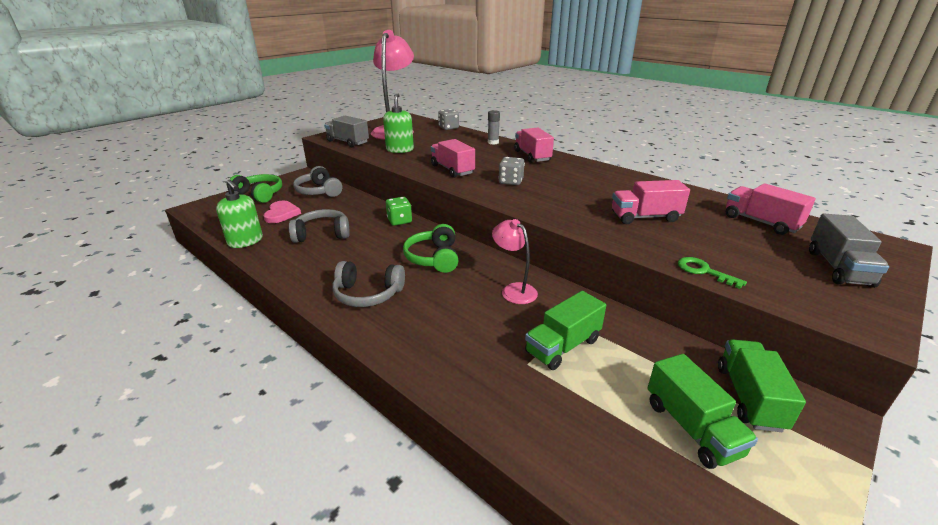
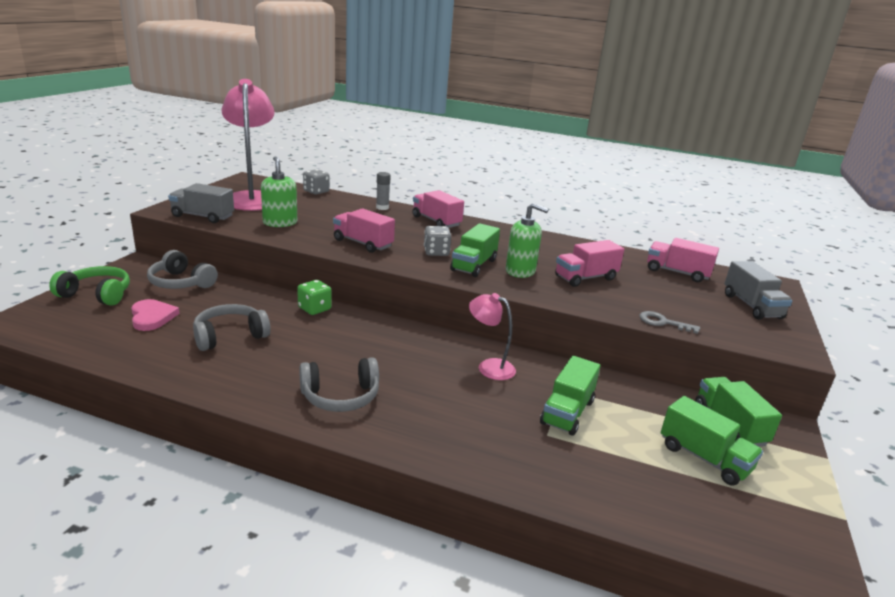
camera: 25 degrees left, 5 degrees down
green soap dispenser [216,180,263,248] -> green soap dispenser moved to [506,203,549,278]
green headphones [403,224,458,273] -> none
green key [678,257,747,289] -> grey key [639,311,700,334]
none -> green truck [450,223,500,277]

